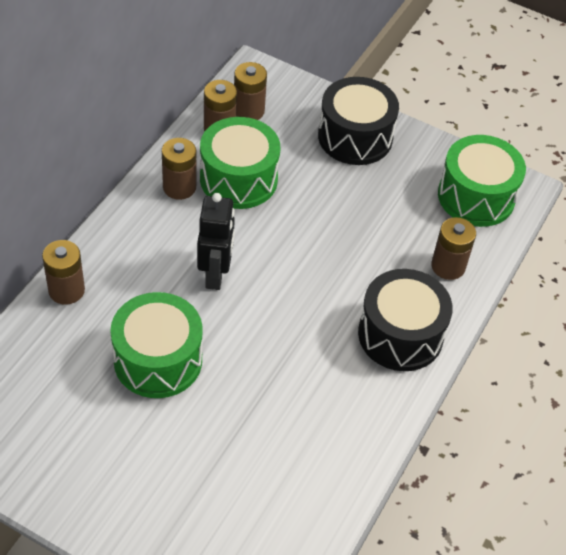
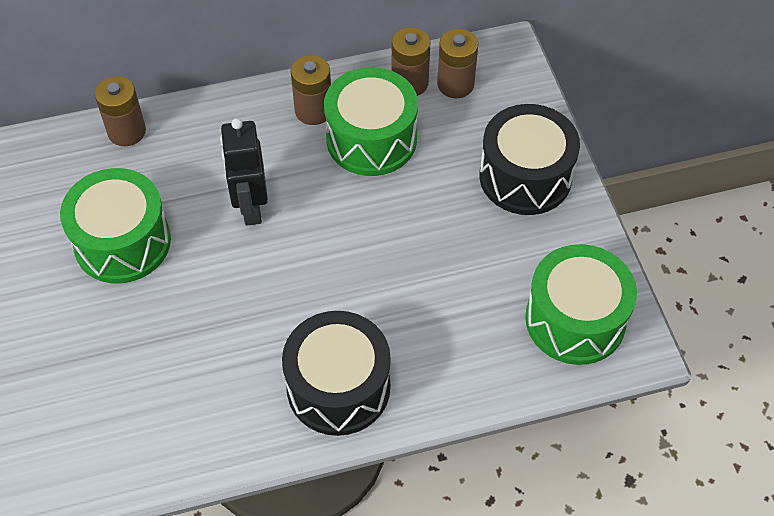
camera: 50 degrees right, 5 degrees up
black robot [197,193,235,290] -> black robot turned 120 degrees clockwise [220,118,268,226]
brown battery [431,217,476,280] -> none

